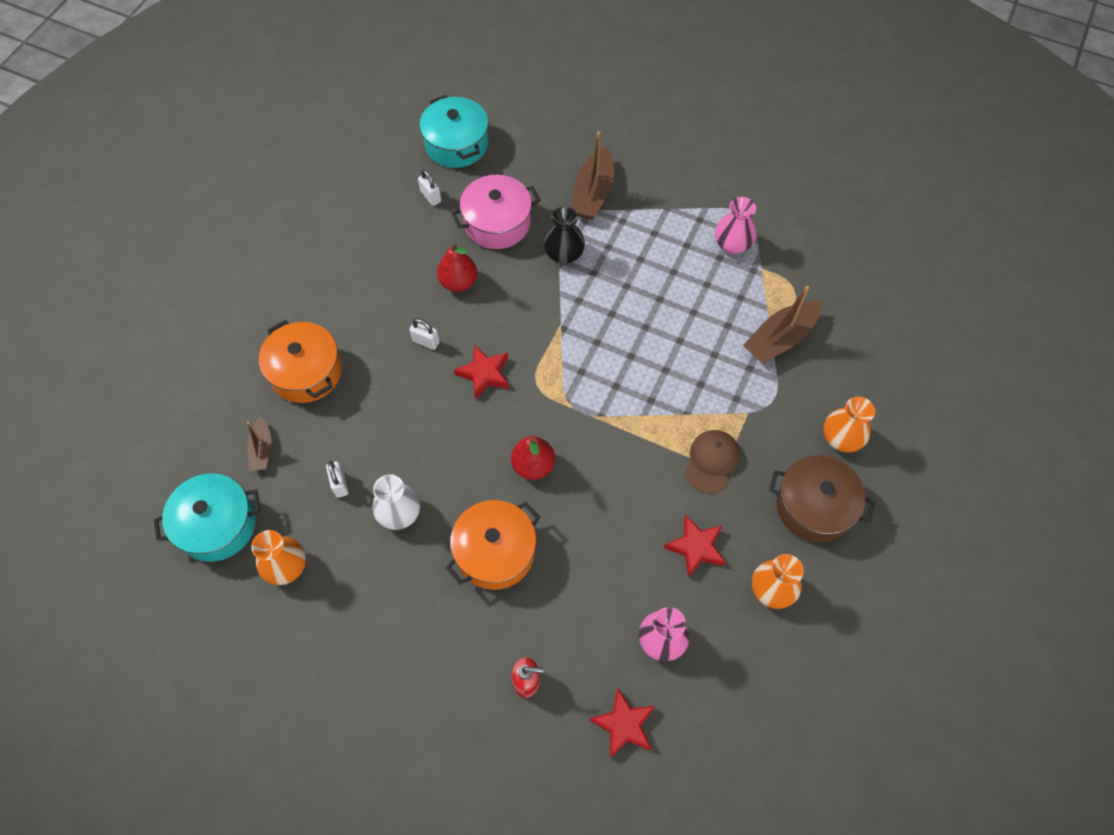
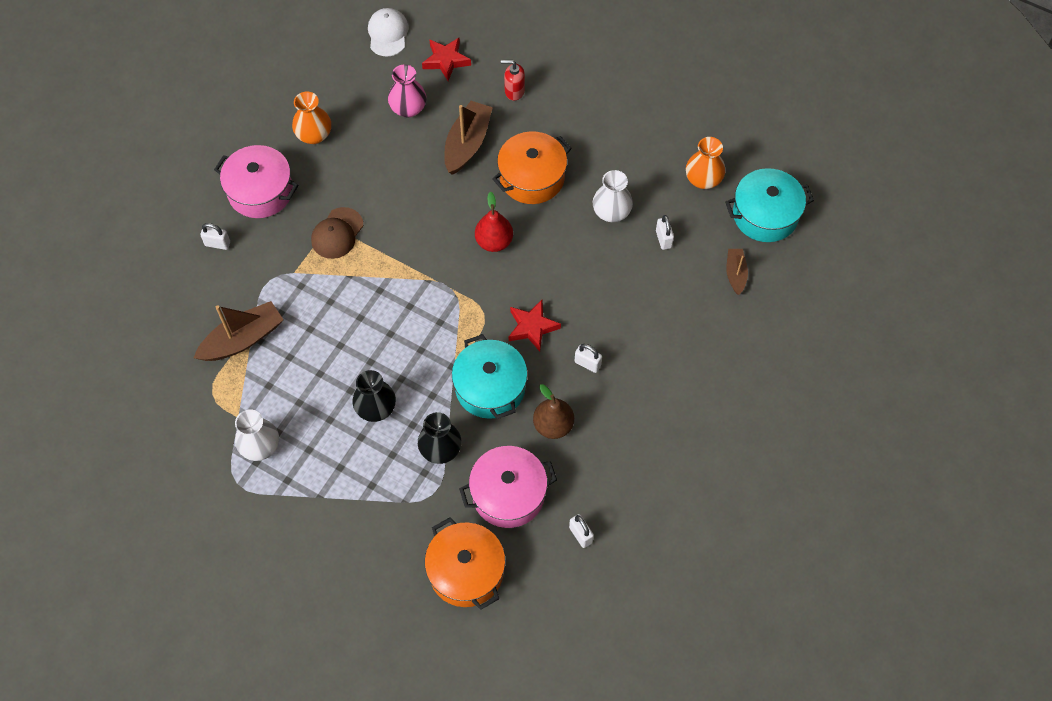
camera: 175 degrees left, 0 degrees up
orange pot [259,320,342,403] -> orange pot moved to [425,517,505,610]
turquoise pot [419,95,488,168] -> turquoise pot moved to [452,334,528,419]
red pear [437,243,477,292] -> brown pear [533,384,574,439]
brown boat [572,131,614,219] -> brown boat moved to [444,101,493,175]
red star [664,515,726,578] -> none
pink vase [715,197,756,254] -> white vase [235,409,279,461]
brown pot [769,455,875,543] -> pink pot [214,145,298,218]
orange vase [824,396,875,452] -> white padlock [200,223,230,250]
none -> black vase [353,370,396,422]
none -> white cap [368,8,408,57]

